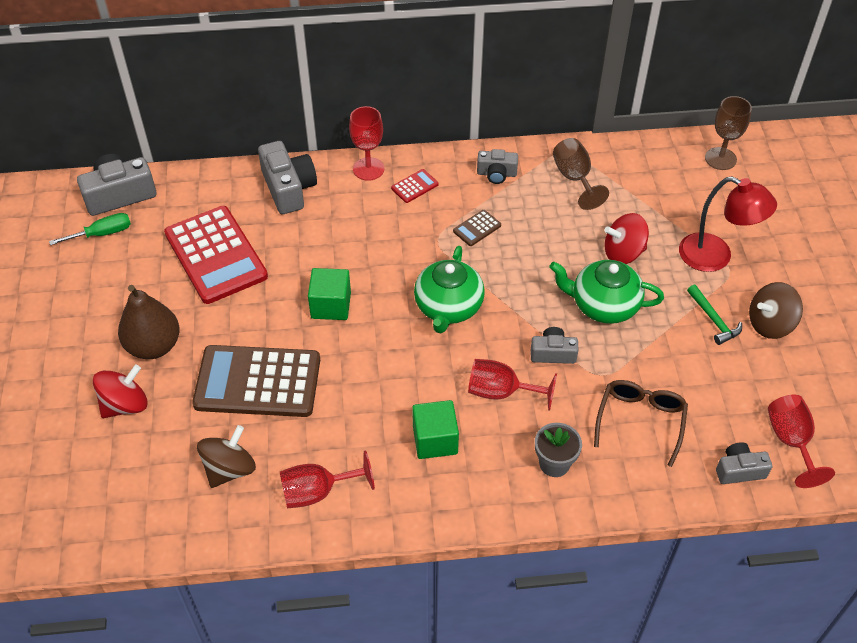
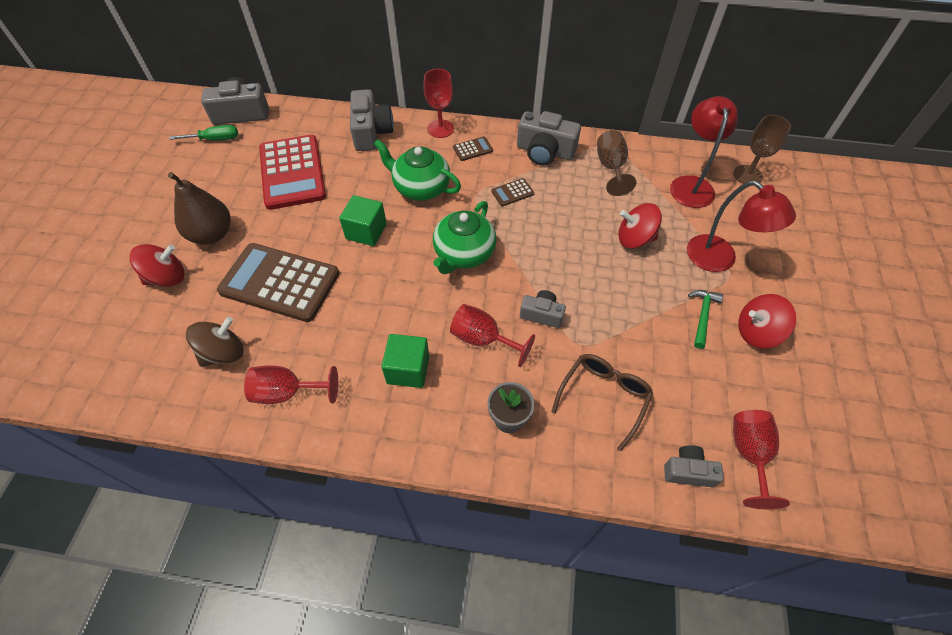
camera: 15 degrees right, 5 degrees up
red calculator [391,169,439,203] -> brown calculator [453,136,493,161]
grey camera [477,149,518,184] -> grey camera [517,111,581,166], size x1.70
green teapot [549,260,664,324] -> green teapot moved to [374,139,461,201]
green hammer [687,285,742,345] -> green hammer turned 150 degrees counterclockwise [688,290,723,349]
brown spinning top [749,282,803,339] -> red spinning top [738,294,796,349]
none -> red lamp [670,96,738,208]

